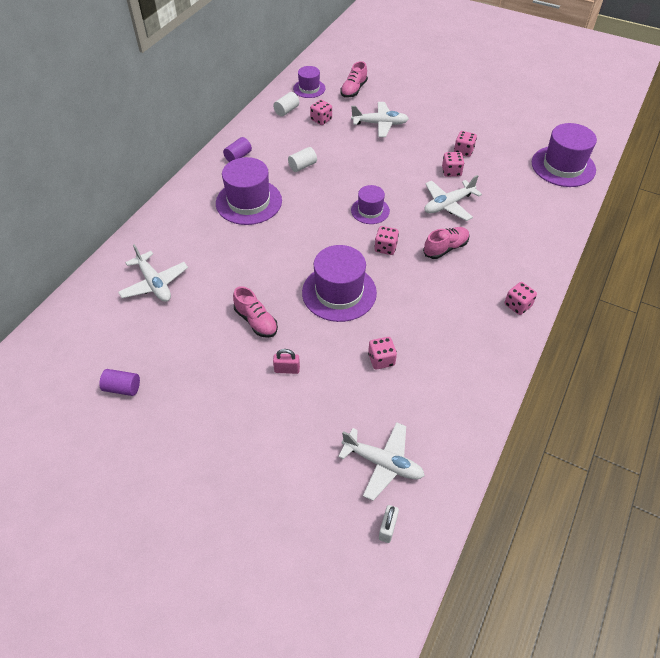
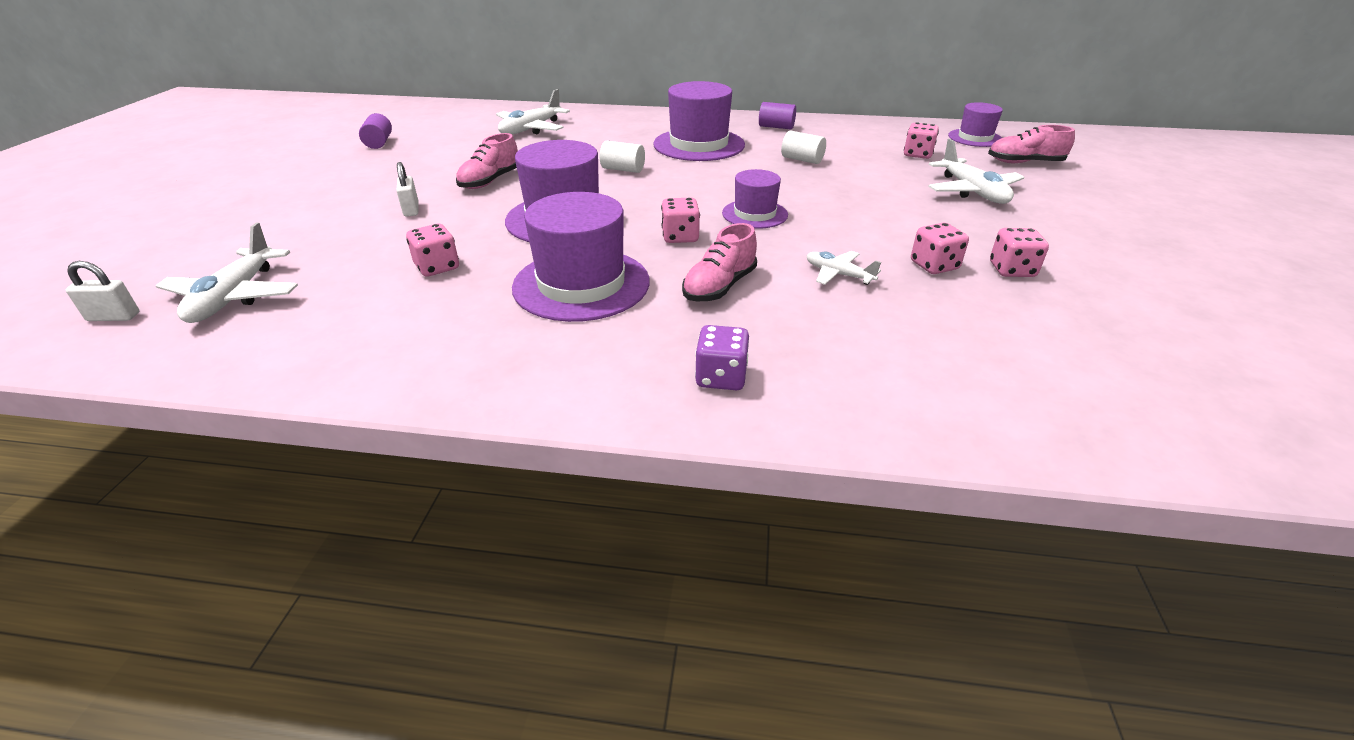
camera: 70 degrees right, 15 degrees down
white cylinder [273,92,299,116] -> white cylinder moved to [600,141,645,173]
pink padlock [273,349,300,374] -> white padlock [396,162,419,217]
pink shoe [423,227,470,259] -> pink shoe turned 90 degrees clockwise [682,223,757,301]
white plane [424,175,482,221] -> white plane [807,251,881,285], size x0.59
pink dice [505,282,537,315] -> none
purple hat [532,123,597,187] -> purple hat moved to [512,192,650,322]
none -> purple dice [695,325,749,390]

